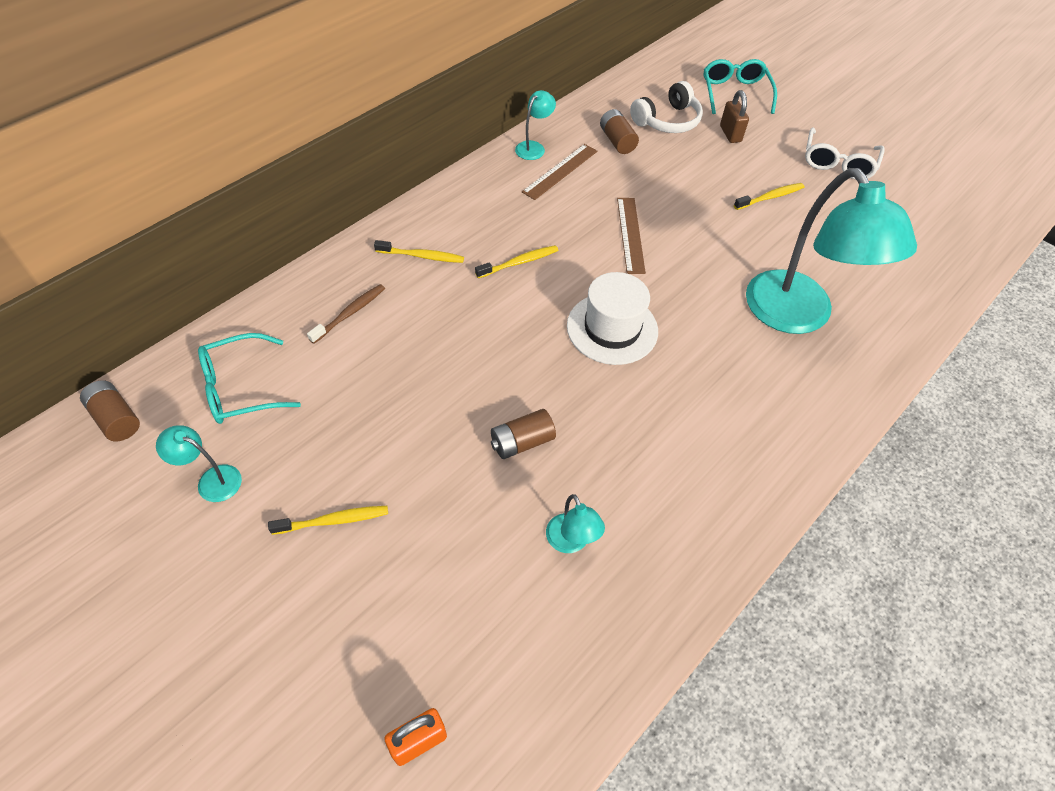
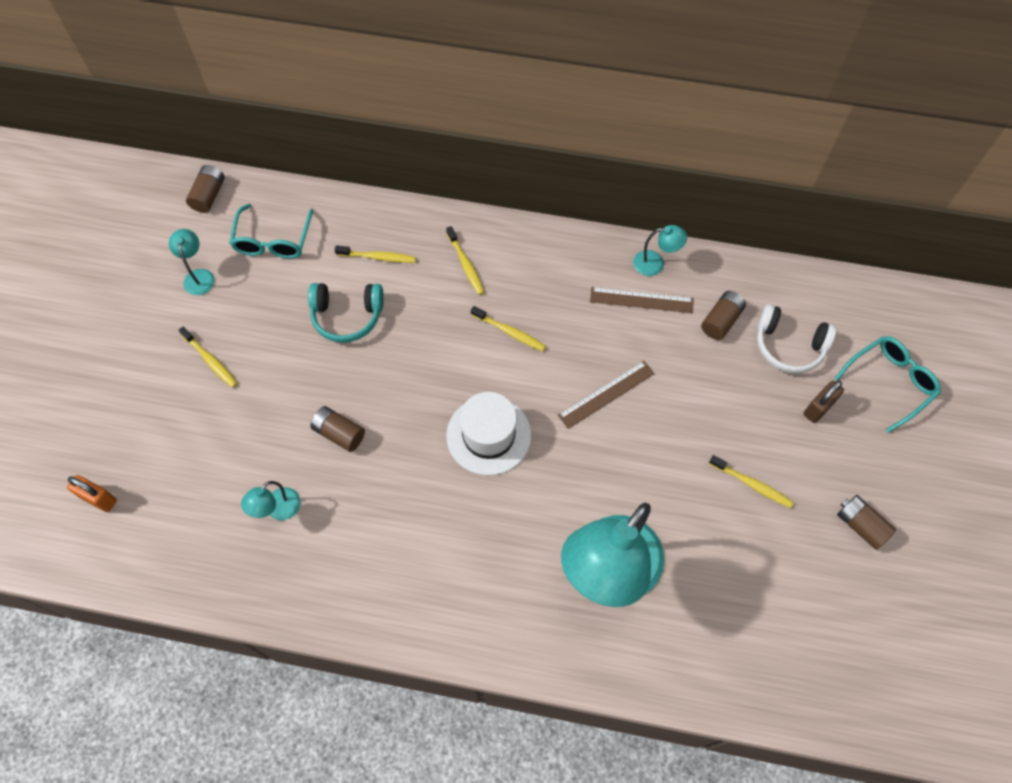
camera: 60 degrees right, 10 degrees up
turquoise glasses [198,333,301,424] -> turquoise glasses turned 120 degrees counterclockwise [229,204,314,259]
brown toothbrush [307,284,385,344] -> yellow toothbrush [335,245,416,263]
white glasses [805,127,885,179] -> brown battery [837,495,896,550]
none -> turquoise headphones [308,283,384,343]

